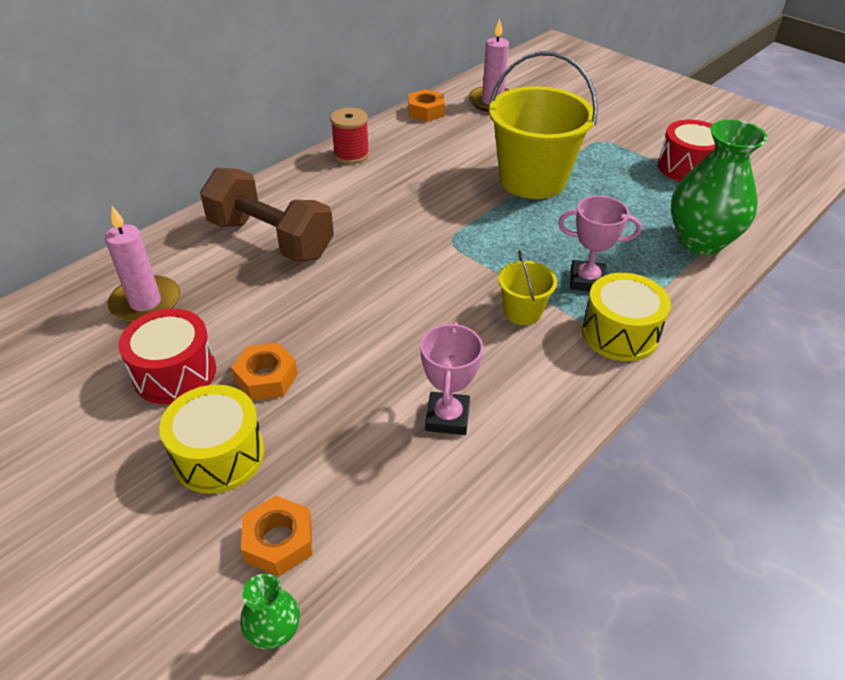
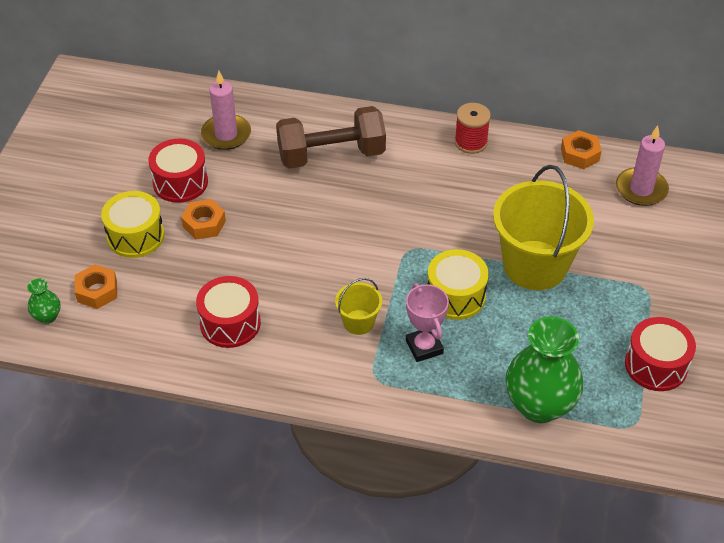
camera: 60 degrees right, 5 degrees up
brown dumbbell [200,167,334,262] -> brown dumbbell turned 75 degrees clockwise [276,106,386,169]
pink trophy [420,322,483,435] -> red drum [196,276,261,348]
yellow drum [582,273,671,361] -> yellow drum moved to [427,249,489,320]

